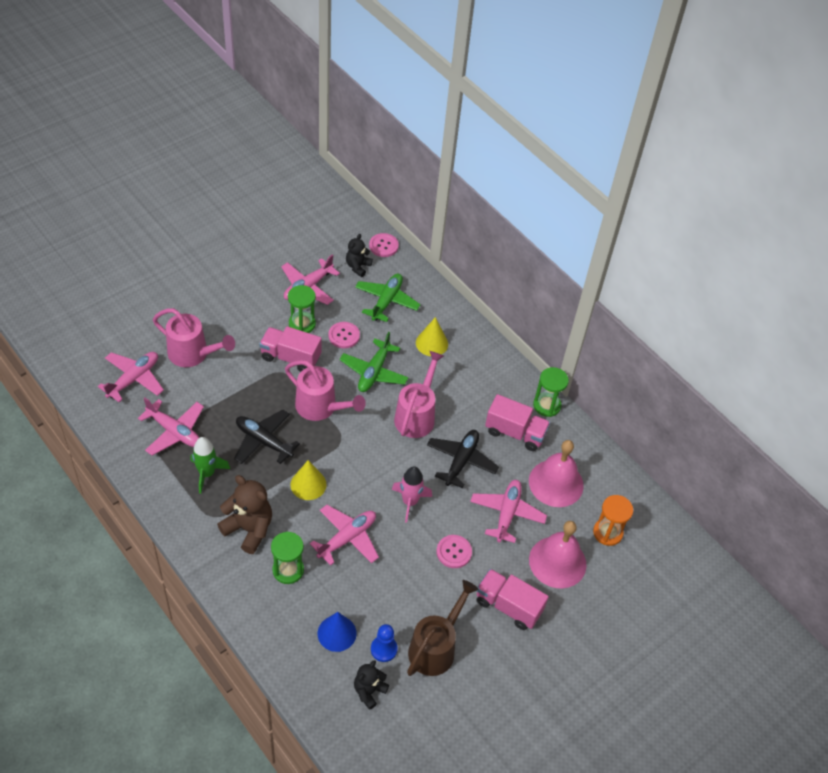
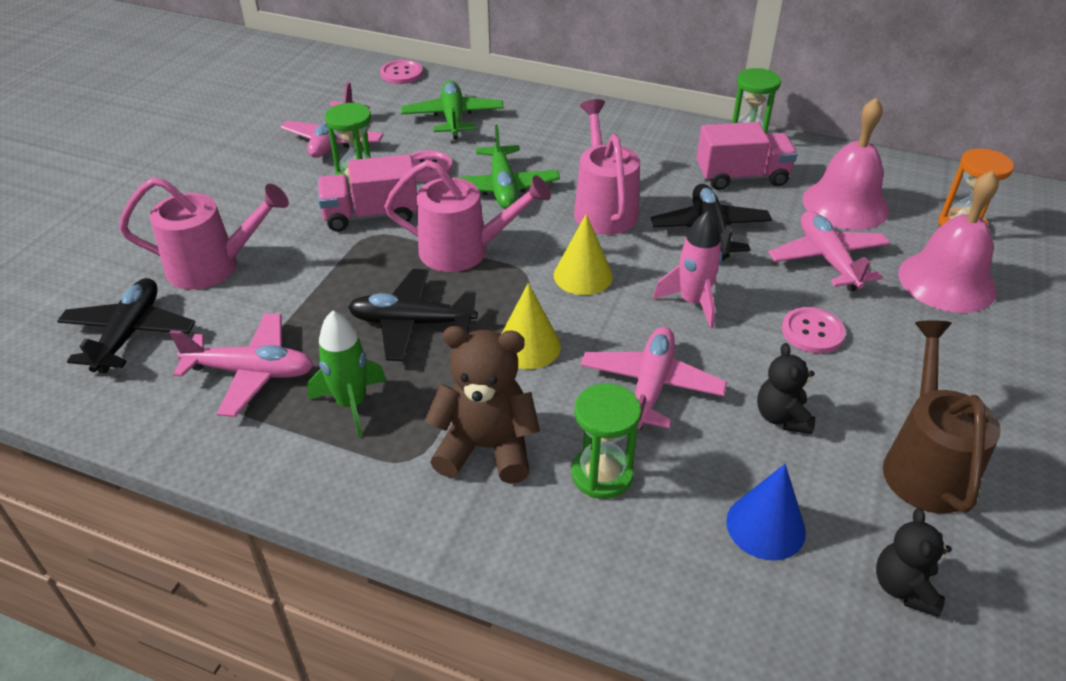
camera: 25 degrees left, 10 degrees down
pink plane [98,352,164,402] -> black plane [57,278,195,373]
black teddy bear [346,234,373,277] -> black teddy bear moved to [757,343,815,434]
blue pawn [371,624,398,662] -> none
yellow cone [416,317,448,356] -> yellow cone moved to [554,214,613,295]
pink truck [477,569,549,630] -> none

